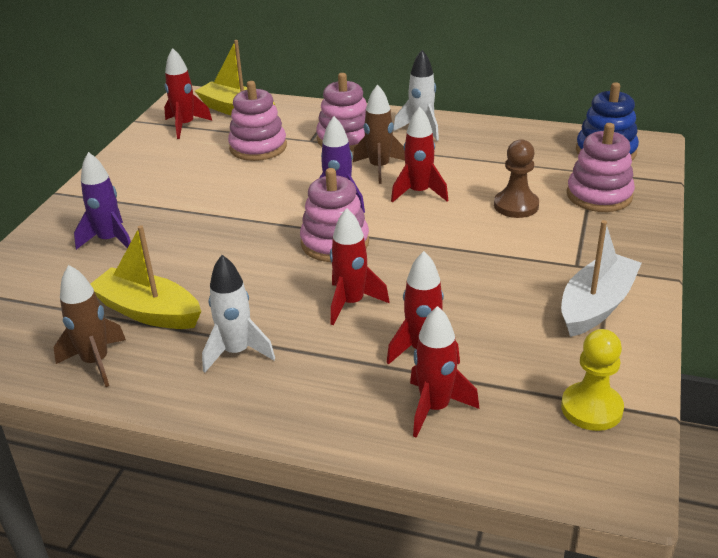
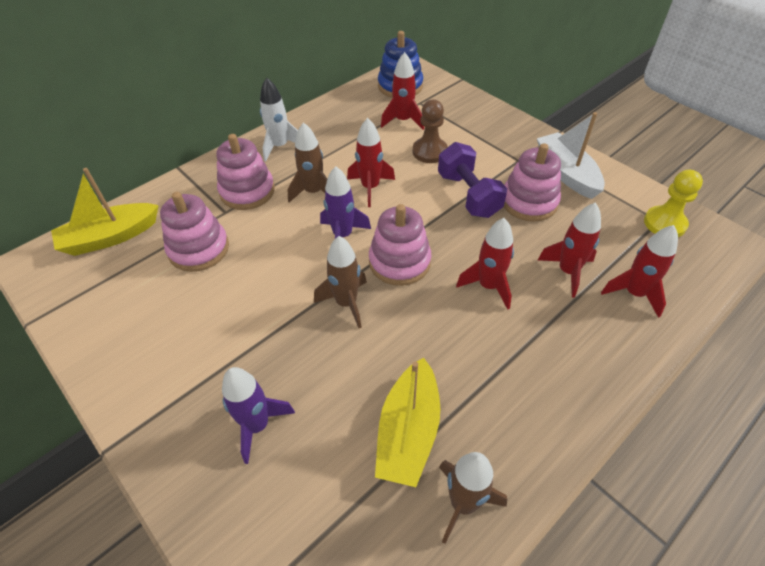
camera: 60 degrees left, 15 degrees up
yellow boat [90,225,201,329] -> yellow boat turned 45 degrees counterclockwise [375,357,440,487]
red rocket [164,48,212,139] -> red rocket moved to [381,52,424,130]
white rocket [202,255,275,373] -> none
pink stacking toy [567,123,635,212] -> pink stacking toy moved to [504,143,561,222]
none -> brown rocket [314,236,367,328]
none -> purple dumbbell [438,142,507,218]

